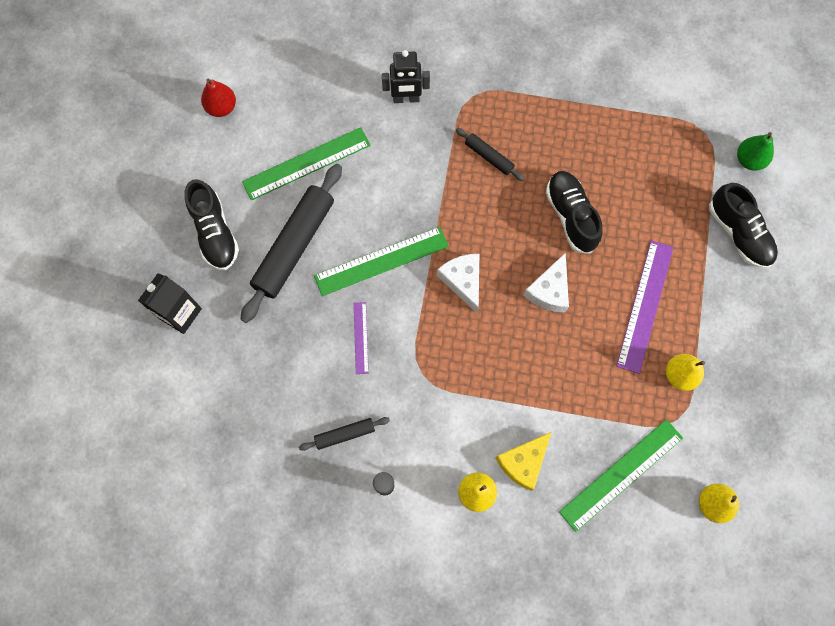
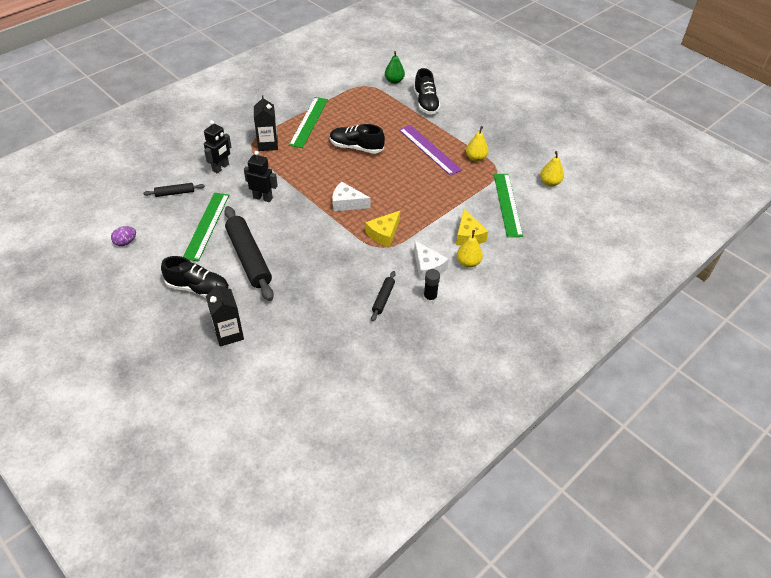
camera: 55 degrees left, 25 degrees down
red pear [201,79,236,117] -> purple egg [111,226,136,246]
green ruler [314,227,449,296] -> green ruler moved to [289,97,328,148]
purple ruler [354,302,369,374] -> none
black rolling pin [456,128,524,181] -> black rolling pin moved to [143,183,205,197]
white cheese [523,253,569,312] -> white cheese moved to [414,241,449,281]
black shoe [709,183,778,269] -> black shoe turned 75 degrees clockwise [414,68,441,115]
none -> black robot [244,151,278,202]
none -> black carton [254,95,278,151]
none -> yellow cheese [365,211,400,247]

